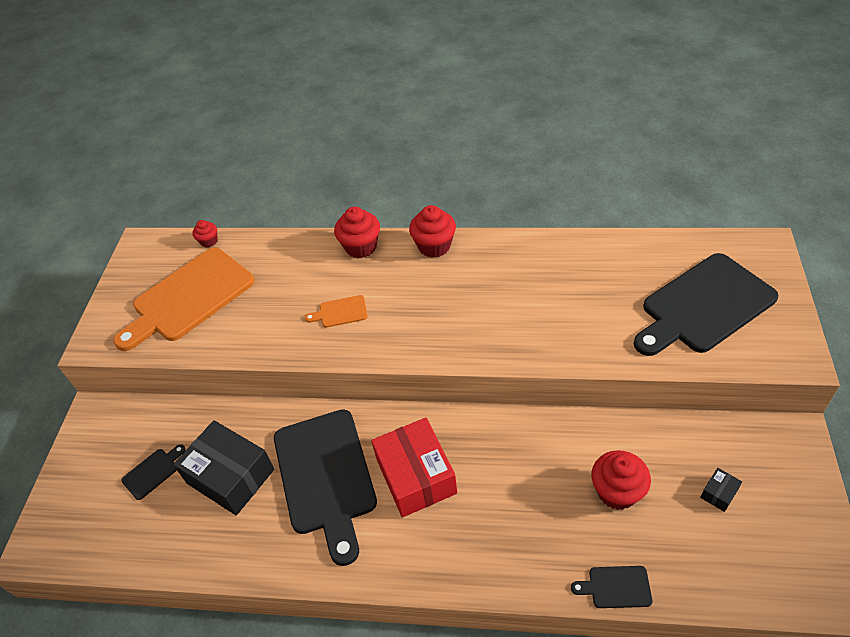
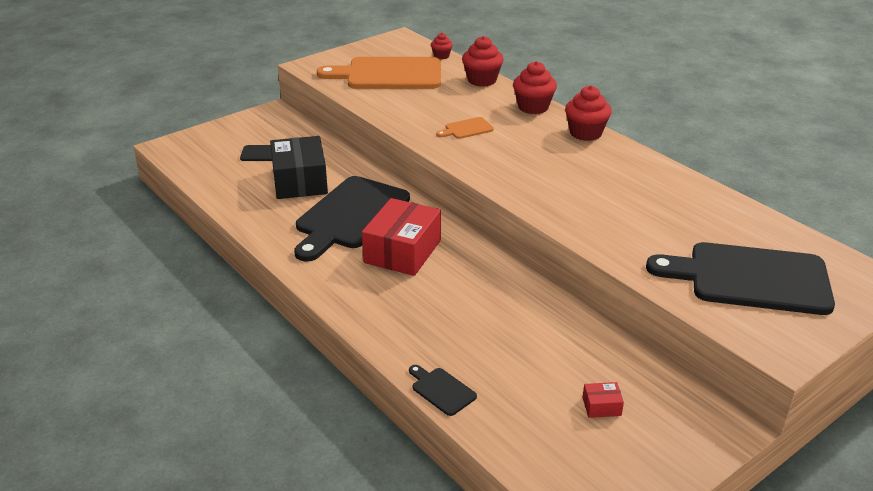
camera: 40 degrees right, 15 degrees down
orange cutting board [305,295,367,328] -> orange cutting board turned 60 degrees counterclockwise [436,117,494,139]
red cupcake [592,450,651,510] -> red cupcake moved to [462,36,504,87]
black box [700,468,742,512] -> red box [583,382,624,418]

